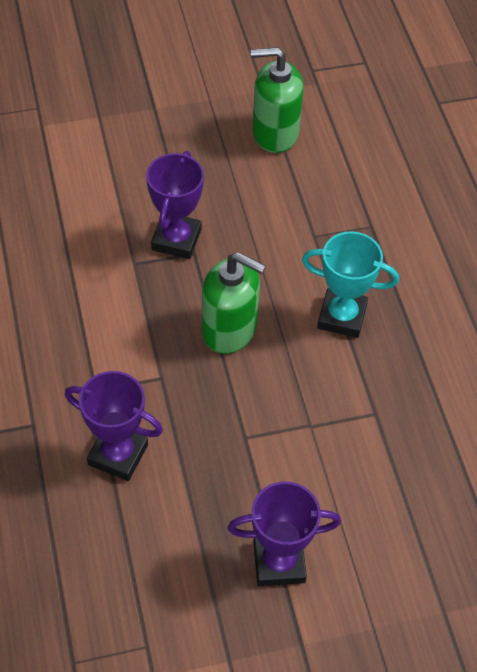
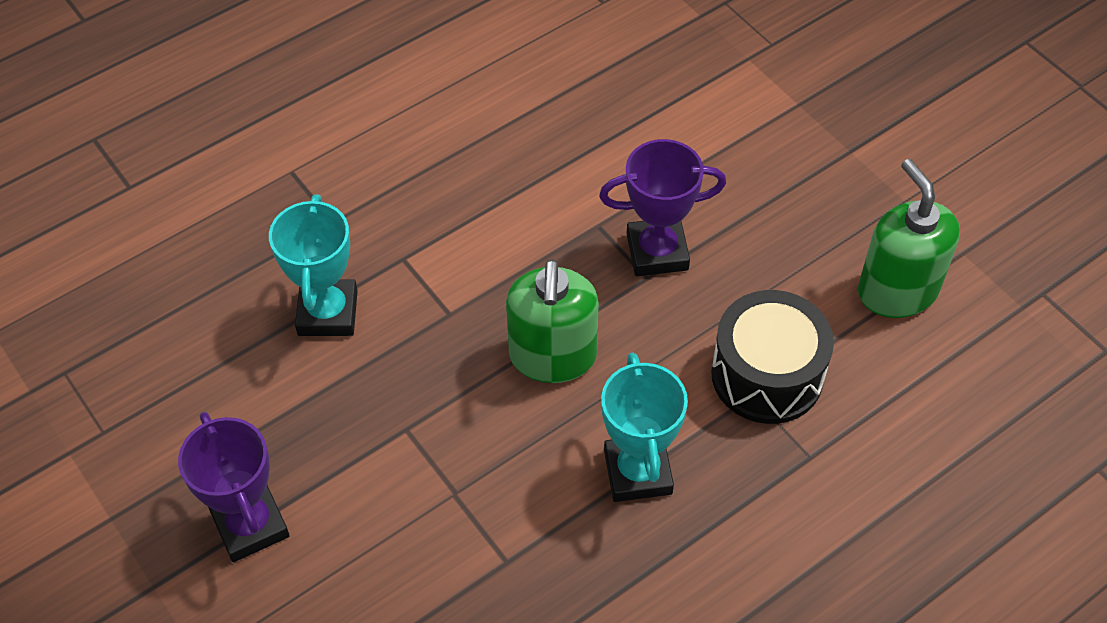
camera: 70 degrees right, 0 degrees up
purple trophy [65,371,163,481] -> turquoise trophy [269,194,358,336]
none -> black drum [711,290,834,424]

